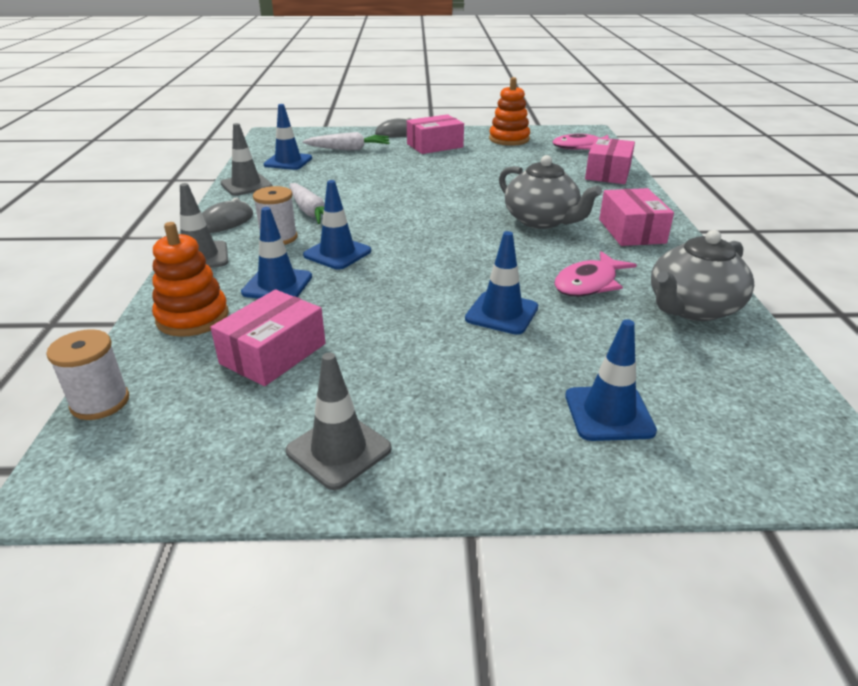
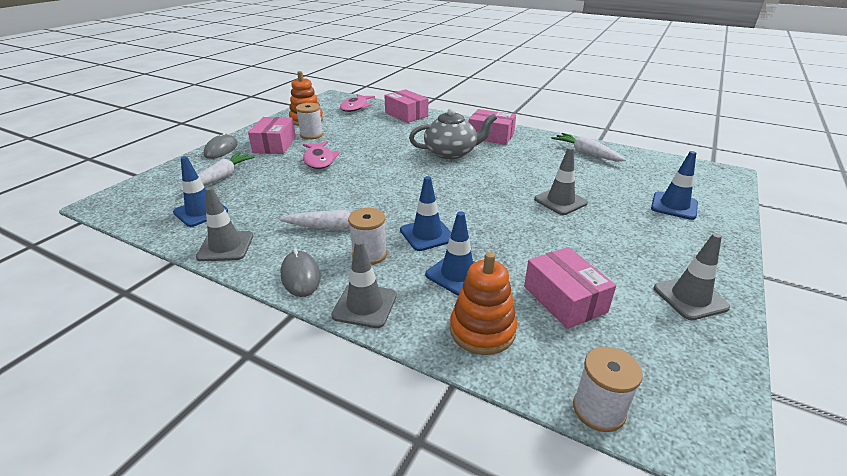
camera: 60 degrees left, 0 degrees up
blue traffic cone [465,231,538,335] -> grey traffic cone [534,147,588,215]
pink fish [554,251,637,296] -> pink fish moved to [303,141,340,169]
grey teapot [651,230,754,321] -> white carrot [551,133,626,161]
none -> white spool [296,103,323,140]

